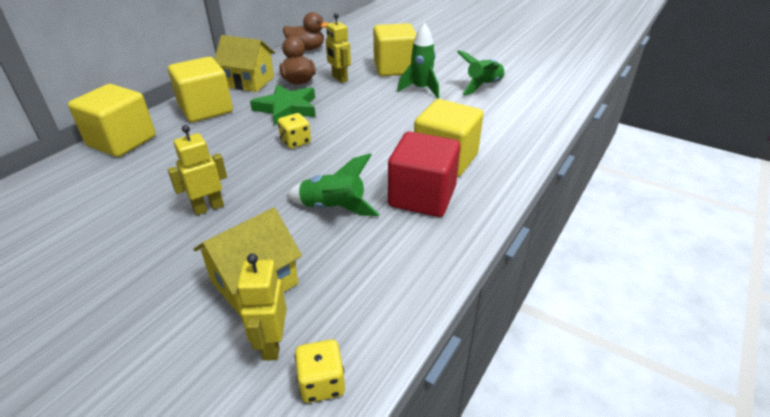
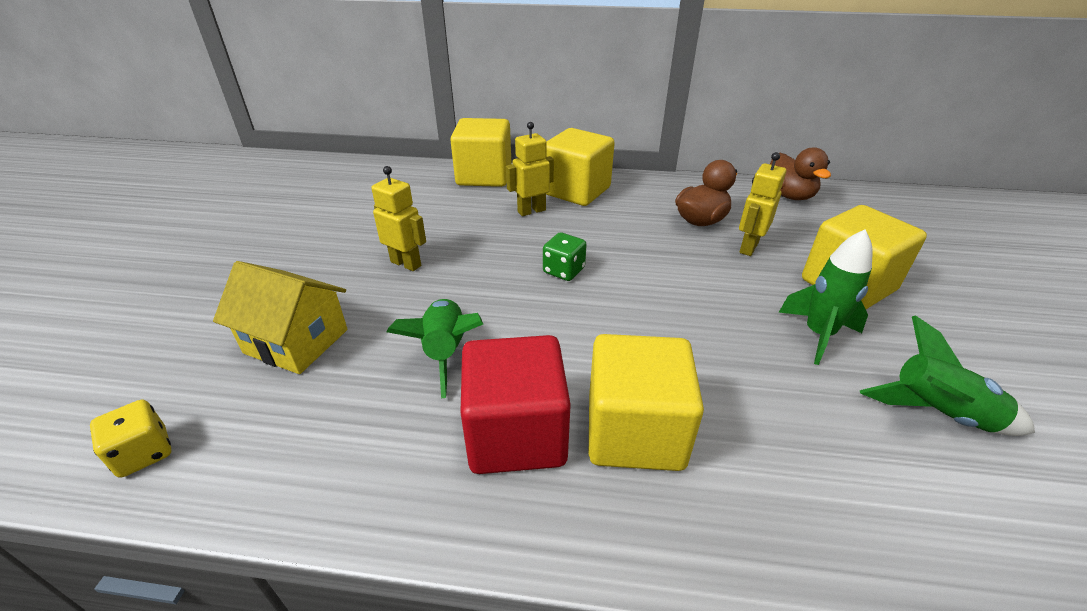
camera: 65 degrees right, 0 degrees up
yellow house [214,35,275,92] -> none
yellow robot [237,253,287,361] -> yellow robot moved to [506,122,554,216]
green star [250,85,316,126] -> none
yellow dice [278,113,311,149] -> green dice [543,232,587,281]

